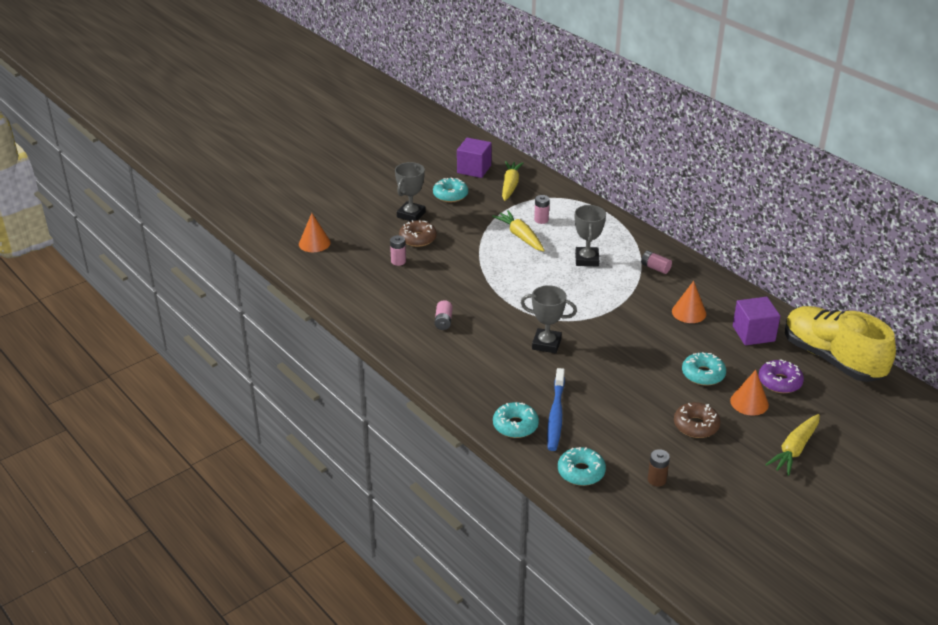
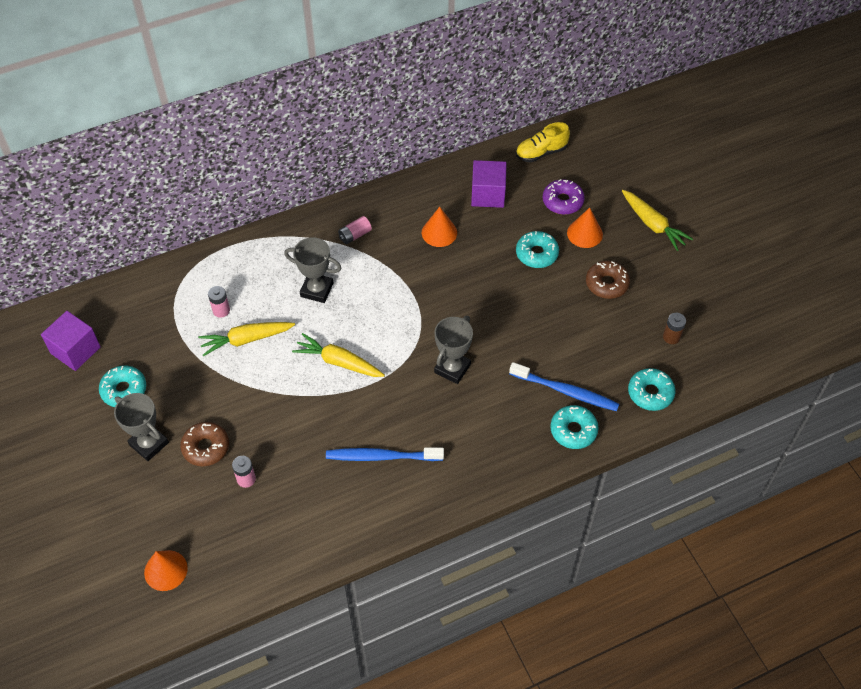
camera: 75 degrees left, 20 degrees up
pink battery [435,300,453,330] -> blue toothbrush [326,447,444,461]
yellow carrot [502,161,523,201] -> yellow carrot moved to [292,333,385,377]
yellow shoe [785,306,896,382] -> yellow shoe [516,122,570,162], size x0.50

